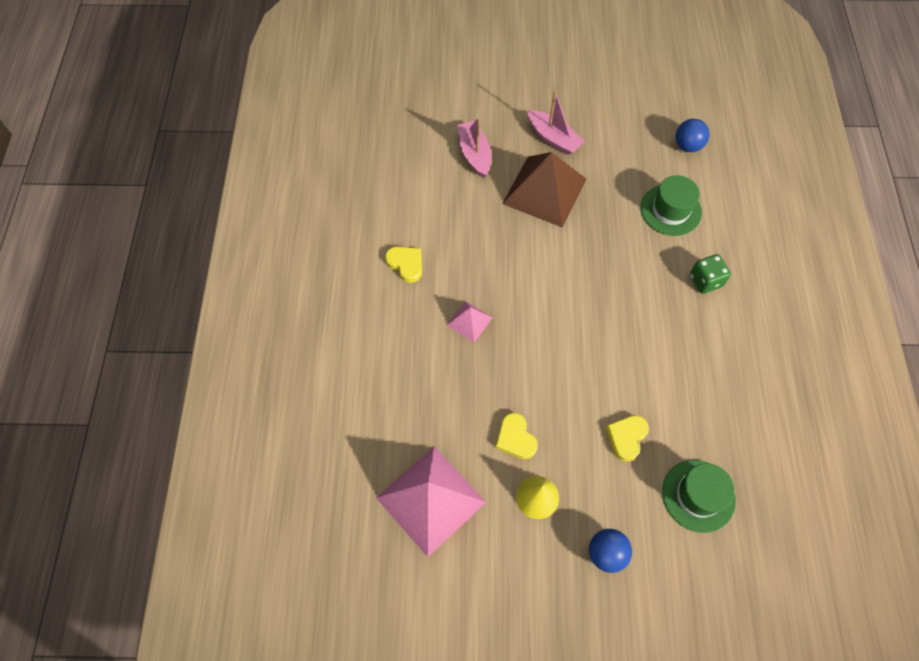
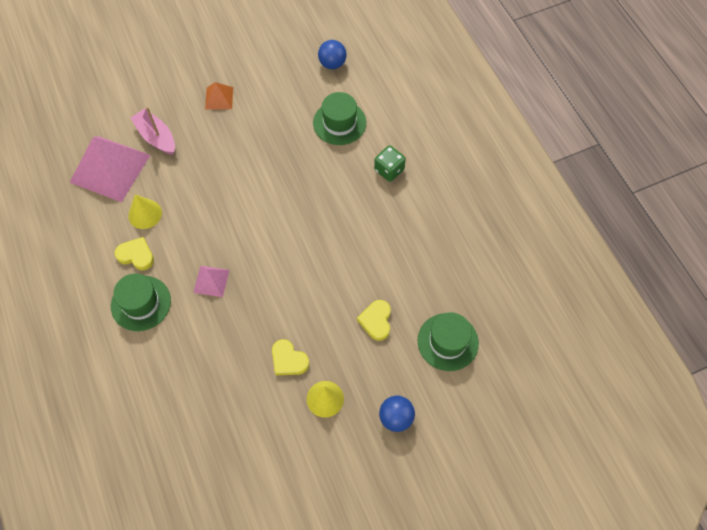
camera: 25 degrees left, 0 degrees up
pink pyramid [376,447,486,557] -> pink pyramid moved to [69,137,150,202]
brown pyramid [502,152,586,228] -> none
pink boat [528,91,585,155] -> orange pyramid [205,82,233,110]
none -> green hat [111,274,171,331]
none -> yellow cone [128,194,162,229]

